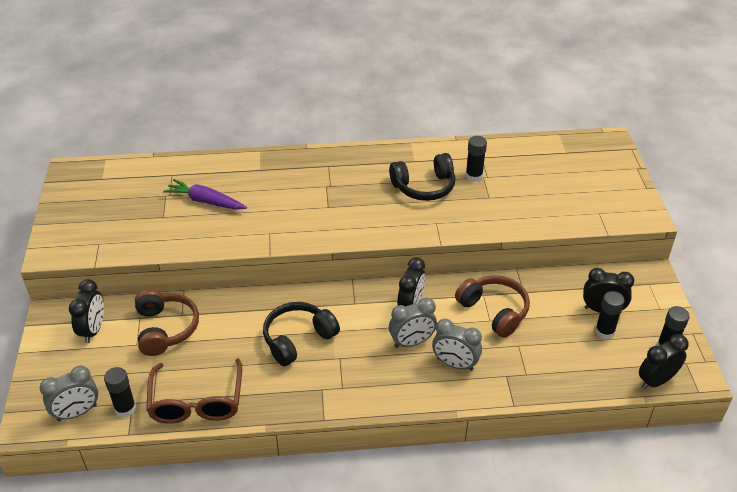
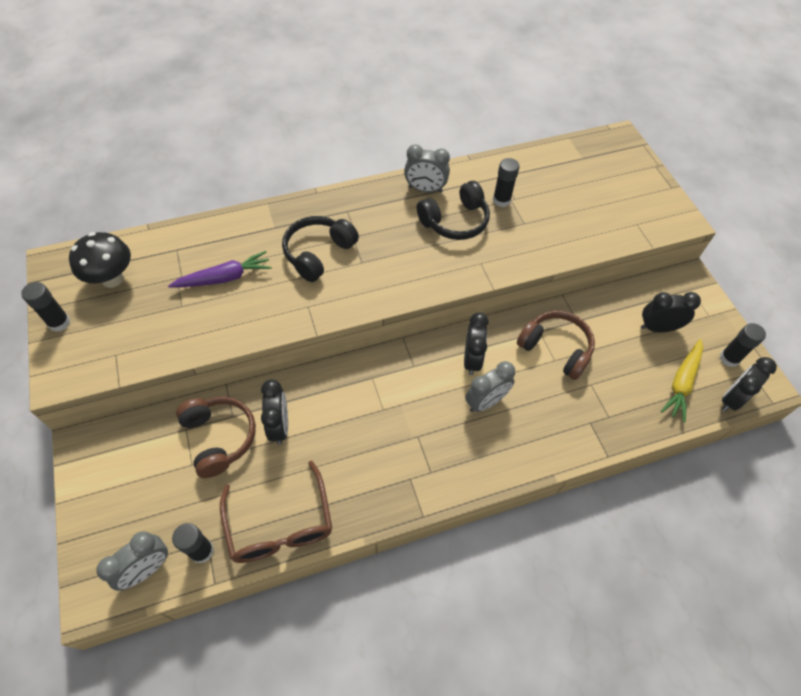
camera: 15 degrees left, 15 degrees up
black clock [69,279,104,343] -> black clock moved to [261,380,288,444]
purple carrot [163,179,247,210] -> purple carrot turned 150 degrees clockwise [168,251,272,288]
black headphones [263,302,340,366] -> black headphones moved to [282,216,359,282]
grey clock [432,319,482,371] -> grey clock moved to [404,144,450,193]
black glue stick [595,291,625,340] -> black glue stick moved to [21,282,71,332]
none -> black mushroom [69,232,131,288]
none -> yellow carrot [661,339,703,423]

